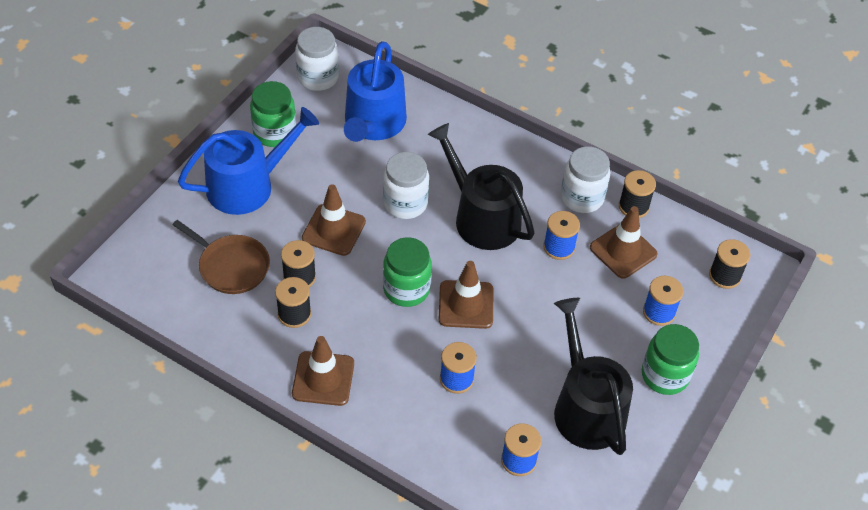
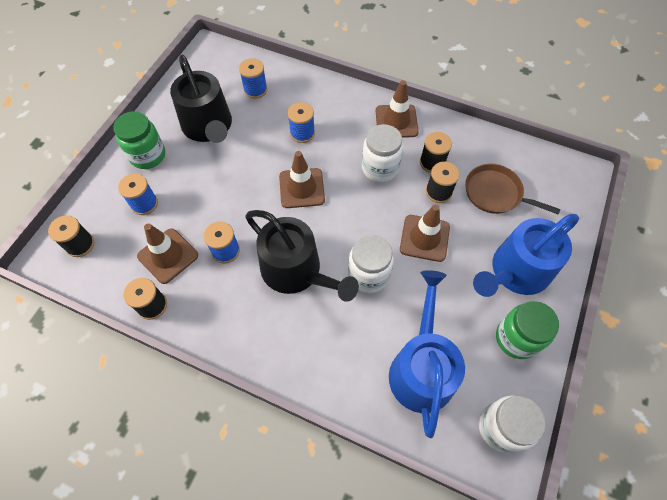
camera: 175 degrees right, 10 degrees up
green jar [383,237,432,307] -> none
white jar [561,146,611,213] -> white jar moved to [362,124,403,182]

